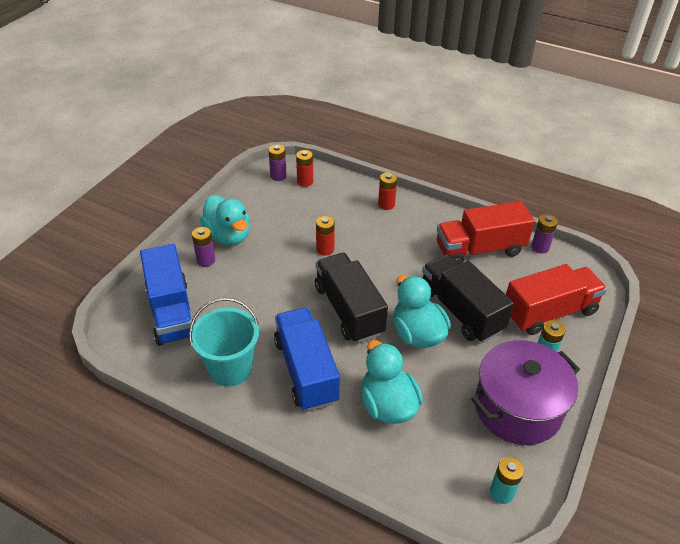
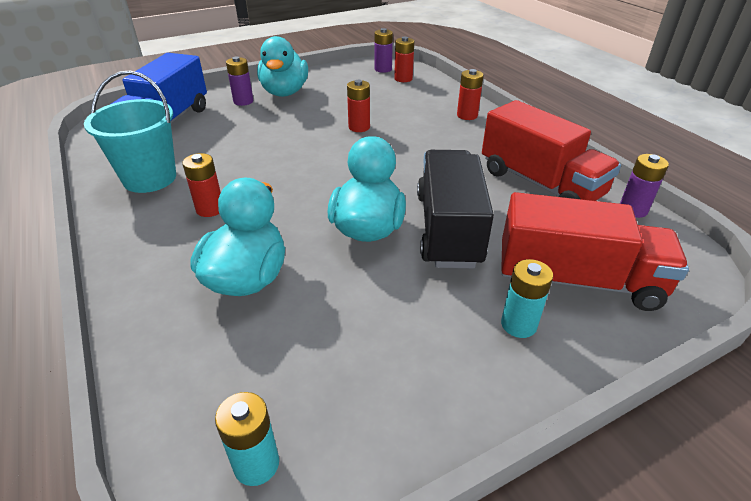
camera: 35 degrees right, 5 degrees down
blue truck [274,308,340,411] -> red battery [182,153,221,217]
black truck [315,253,388,343] -> none
red truck [437,201,535,264] -> red truck turned 150 degrees counterclockwise [482,100,621,201]
purple pot [471,340,580,445] -> none

